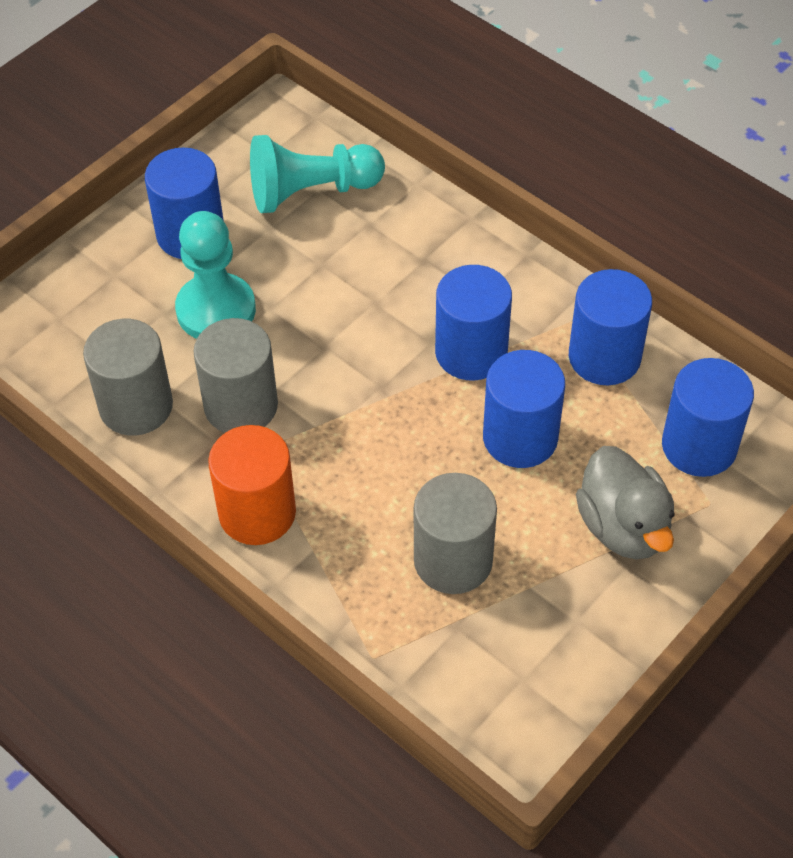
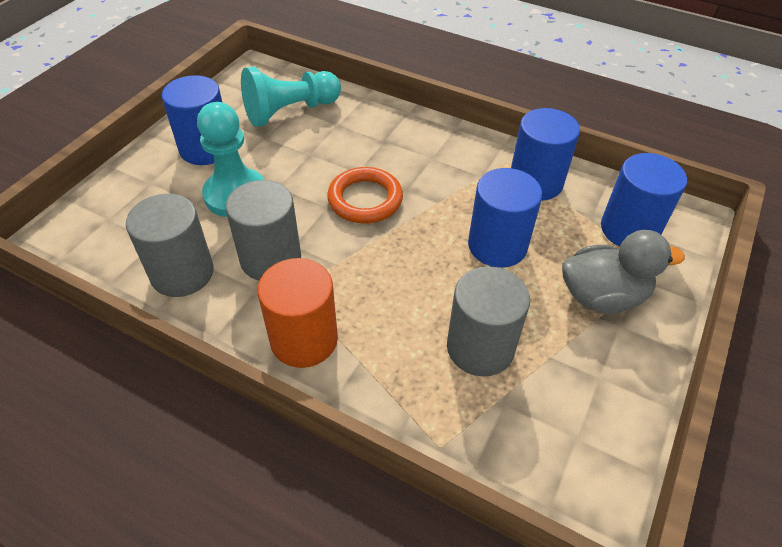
camera: 15 degrees left, 5 degrees down
blue cylinder [435,265,512,381] -> none
grey duck [576,446,675,559] -> grey duck turned 60 degrees counterclockwise [562,230,685,314]
none -> orange ring [327,167,403,224]

